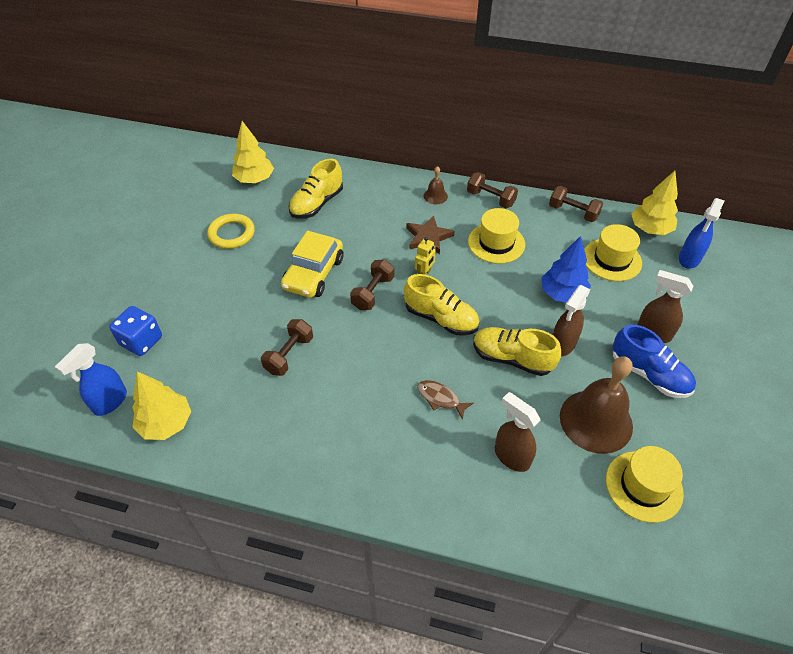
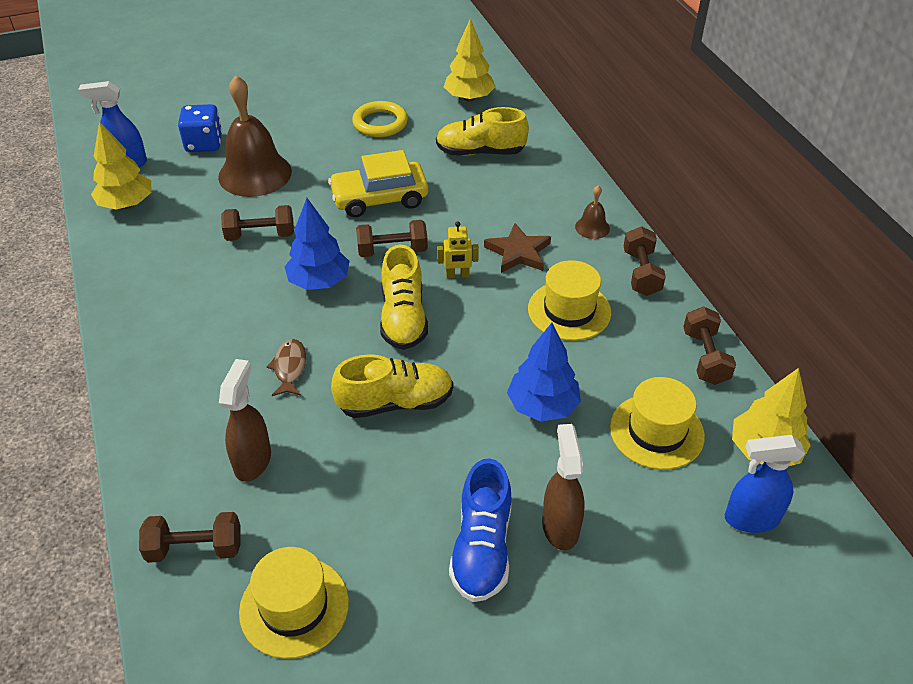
camera: 55 degrees right, 5 degrees down
yellow shoe [473,327,561,376] -> yellow shoe turned 90 degrees clockwise [331,354,453,418]
brown spray bottle [553,285,591,356] -> none
brown bell [560,356,633,454] -> brown bell moved to [218,75,292,197]
none -> brown dumbbell [139,512,241,563]
none -> blue tree [285,198,350,290]

